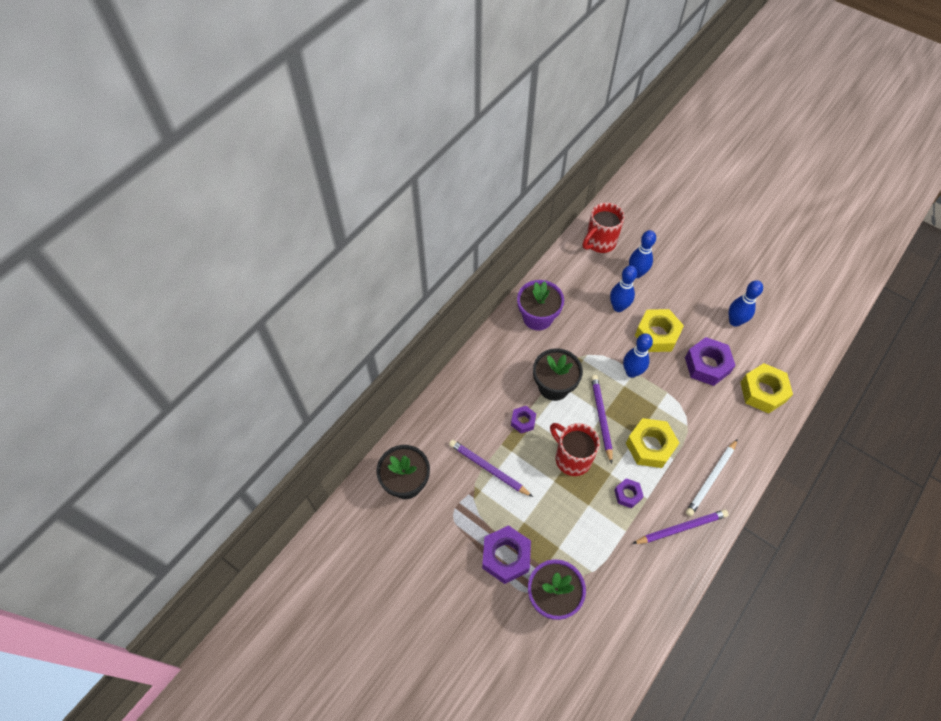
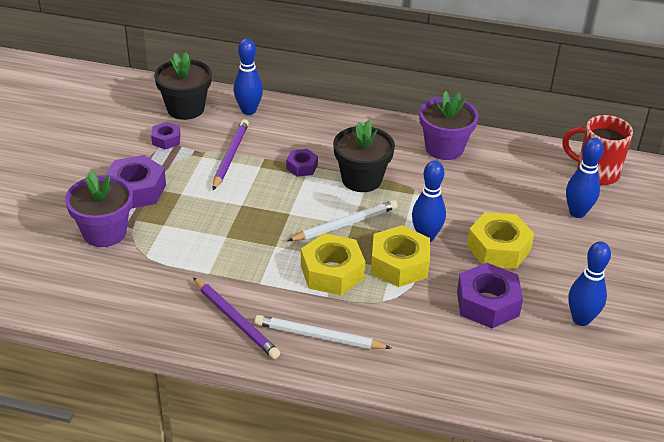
camera: 65 degrees right, 20 degrees down
red mug [550,423,600,476] -> none
purple pencil [591,375,613,464] -> white pencil [288,200,398,241]
blue bowling pin [610,265,637,312] -> blue bowling pin moved to [233,39,263,115]
purple nut [614,478,644,508] -> purple nut moved to [151,122,181,150]
yellow nut [740,363,793,414] -> yellow nut moved to [371,225,430,287]

